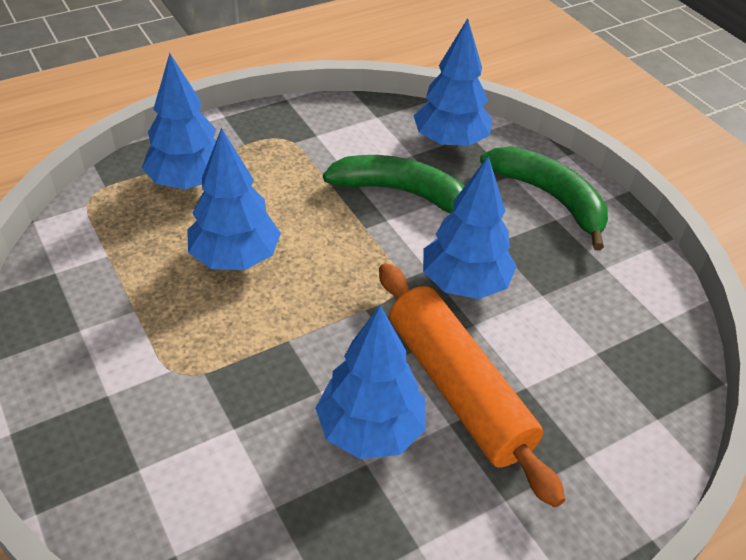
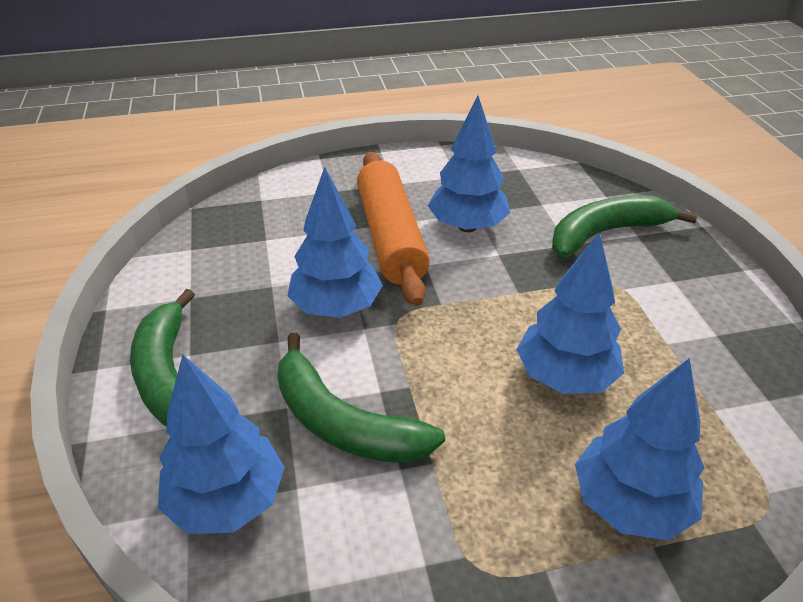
camera: 160 degrees left, 5 degrees down
none -> green banana [552,195,698,258]

